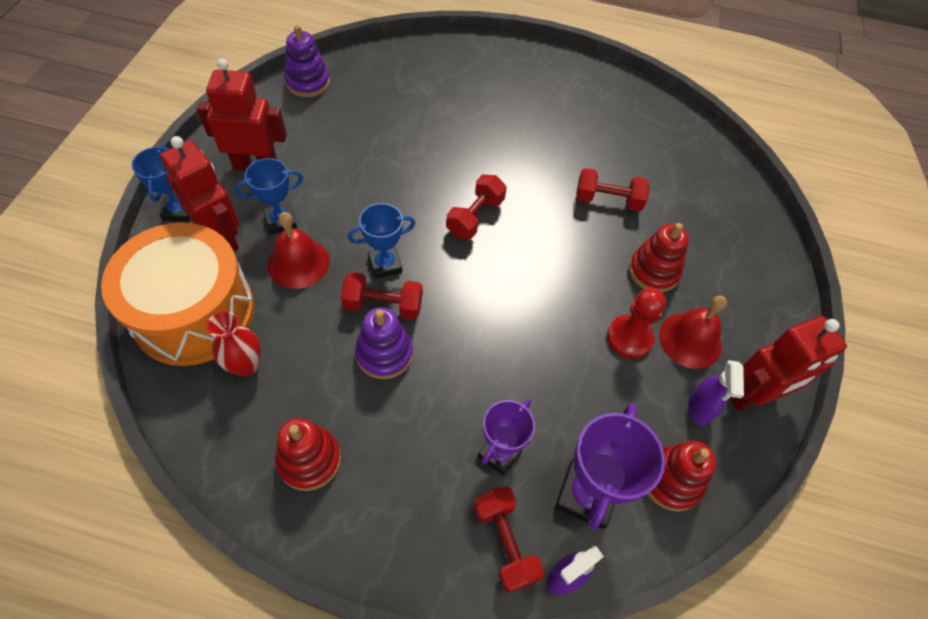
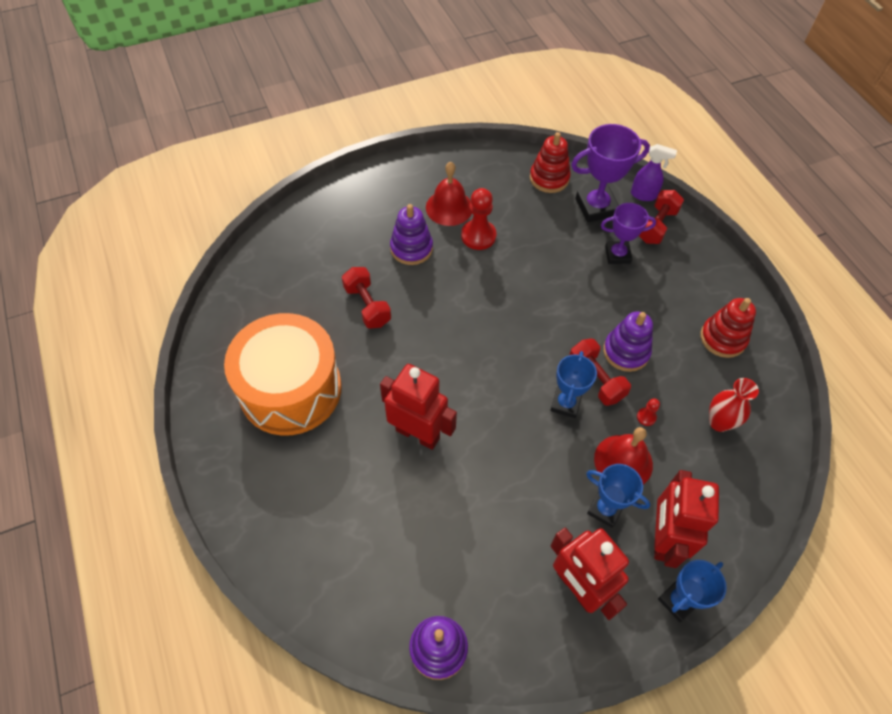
camera: 125 degrees left, 0 degrees up
orange drum [101,223,254,366] -> orange drum moved to [224,313,342,436]
blue trophy [348,203,416,279] -> blue trophy turned 75 degrees clockwise [550,351,597,418]
red dumbbell [446,175,507,239] -> none
red stacking toy [629,223,689,292] -> purple stacking toy [390,204,433,265]
purple spray bottle [688,360,744,426] -> none
red robot [729,316,847,411] -> red robot moved to [380,364,457,450]
none -> red pawn [637,398,660,426]

